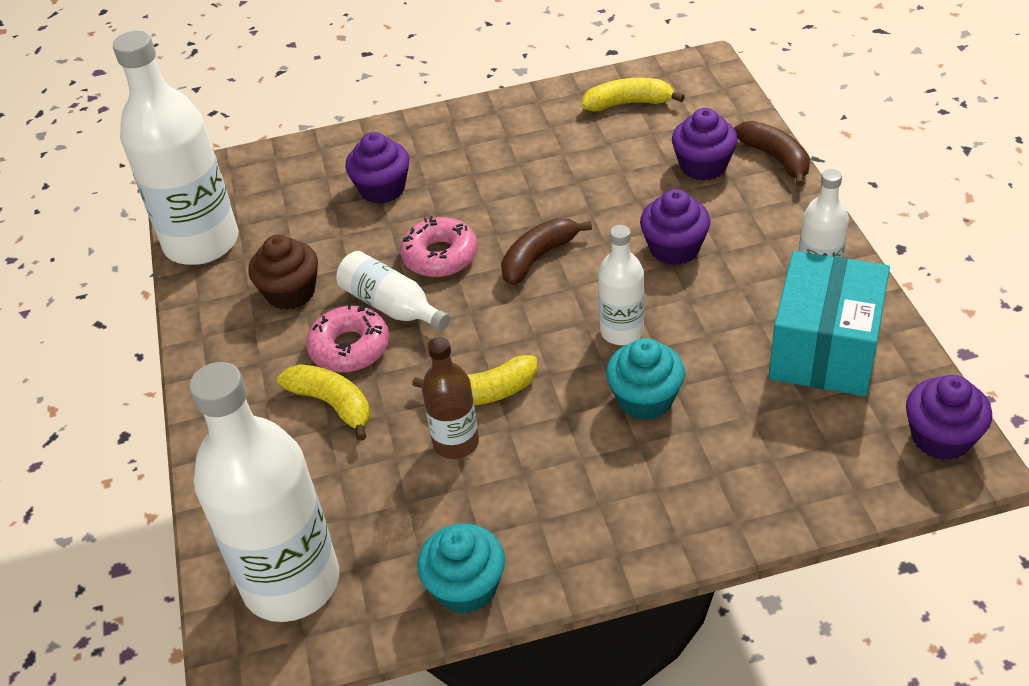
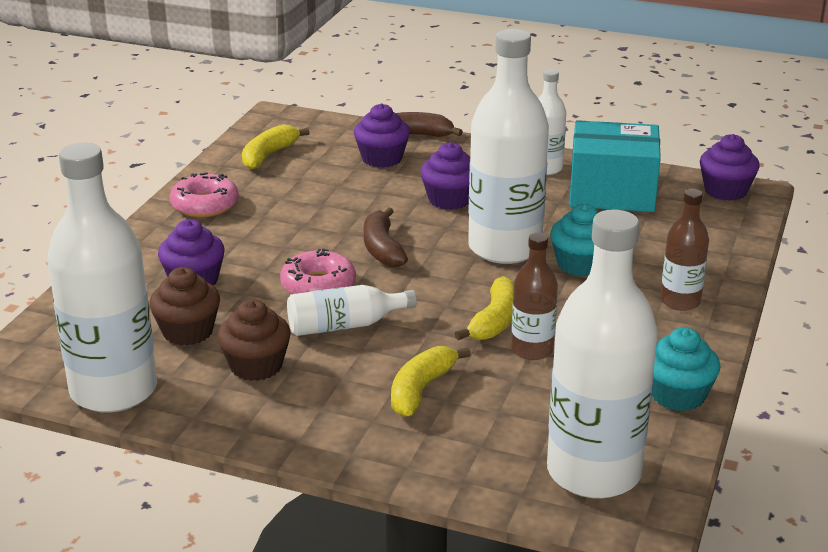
camera: 60 degrees left, 15 degrees down
yellow banana [277,364,370,441] -> yellow banana turned 45 degrees counterclockwise [391,346,471,417]
pink donut [306,304,390,372] -> pink donut moved to [170,172,239,217]
white bottle [598,225,644,345] -> white bottle [468,29,549,264], size x1.95
turquoise box [769,251,890,396] -> turquoise box turned 45 degrees counterclockwise [569,120,661,212]
none -> brown cupcake [149,267,220,346]
none -> brown bottle [660,189,709,311]

